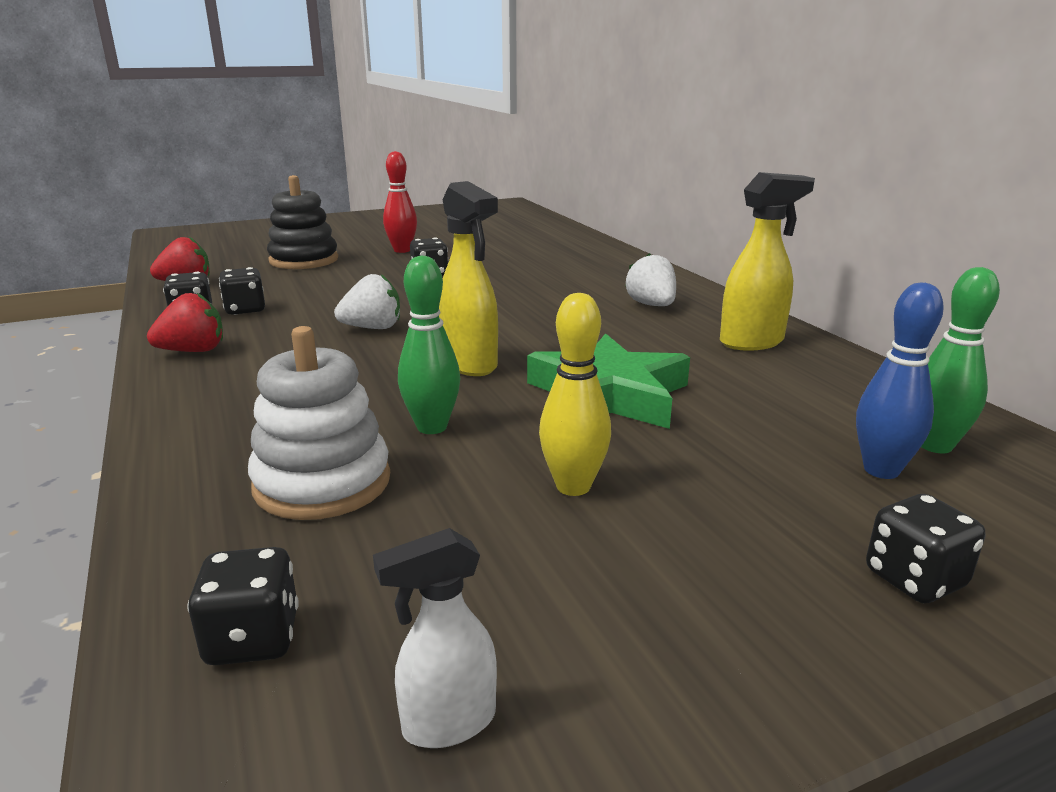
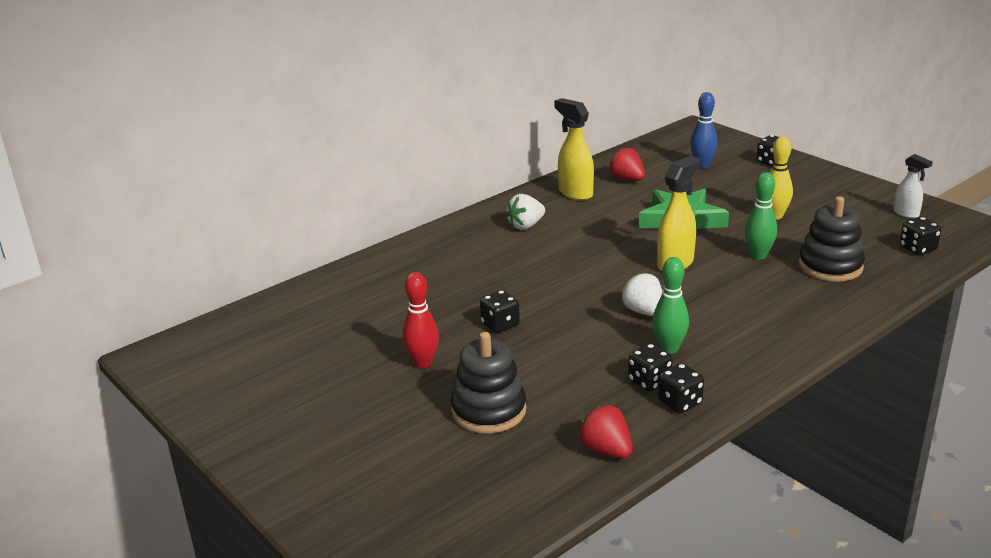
camera: 105 degrees left, 5 degrees up
red strawberry [147,293,223,352] -> red strawberry moved to [608,147,645,181]
white stacking toy [248,326,390,520] -> black stacking toy [799,196,865,282]
green bowling pin [921,267,1000,454] -> green bowling pin moved to [652,257,689,354]

